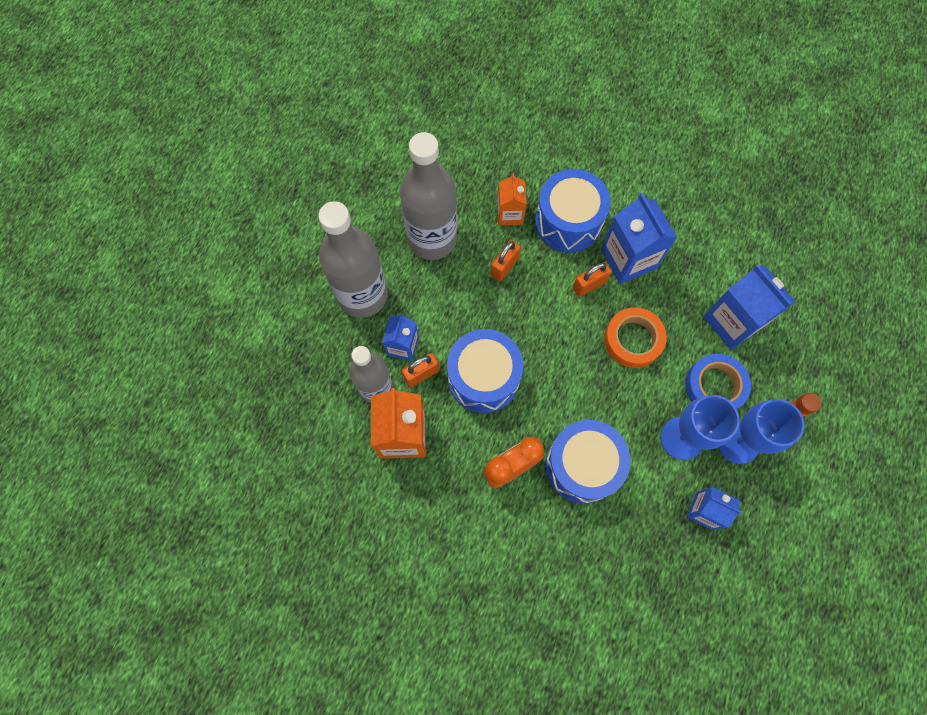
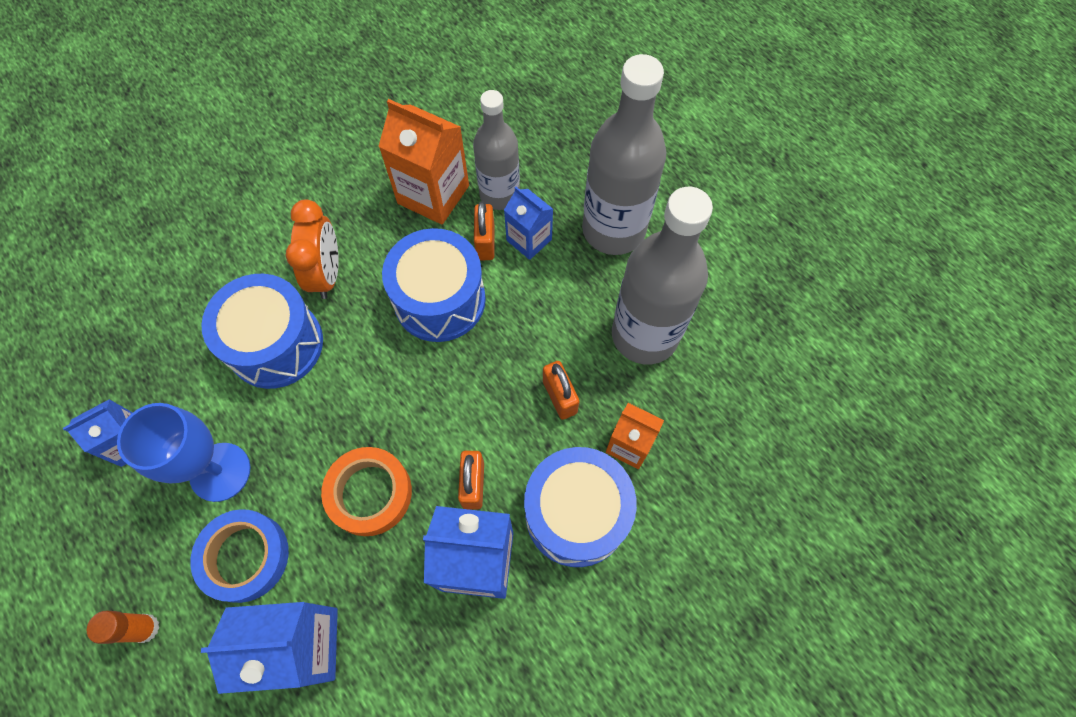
camera: 120 degrees right, 5 degrees down
blue goblet [718,399,804,464] -> none

